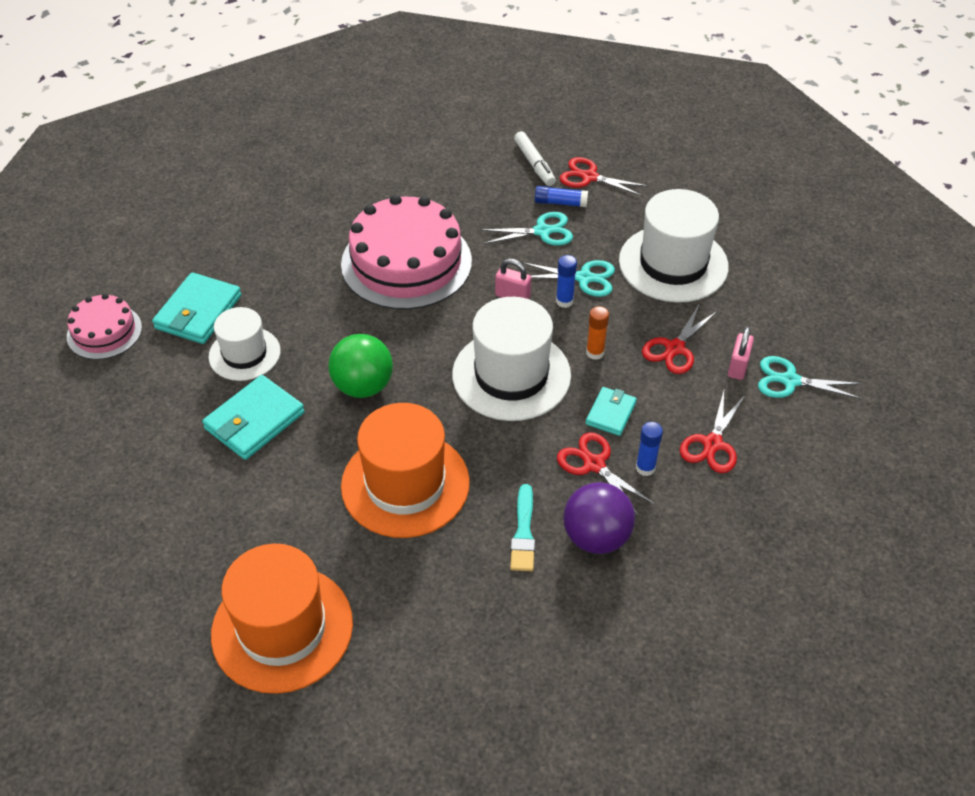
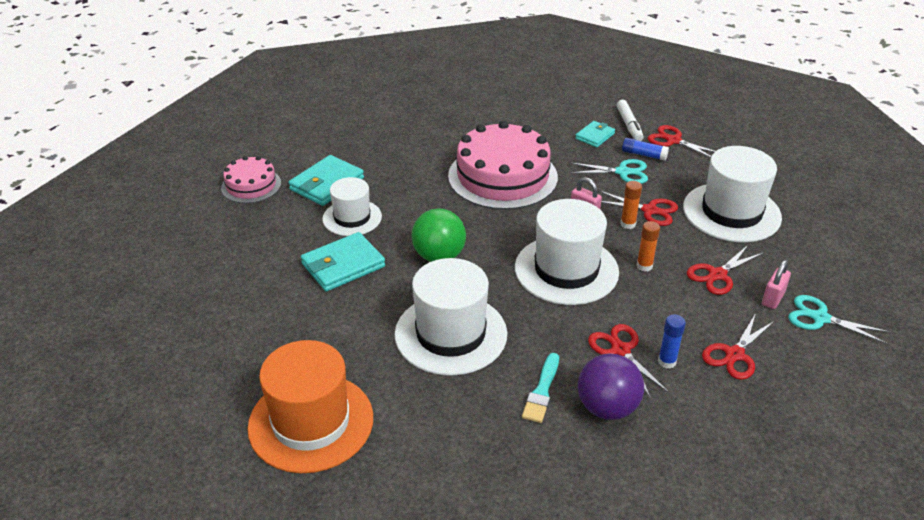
camera: 15 degrees right, 10 degrees down
orange hat [341,403,470,538] -> white hat [395,258,507,376]
turquoise scissors [522,260,615,297] -> red scissors [599,191,678,226]
blue glue stick [556,255,577,308] -> orange glue stick [620,181,642,229]
turquoise wallet [586,387,637,436] -> turquoise wallet moved to [575,121,615,147]

